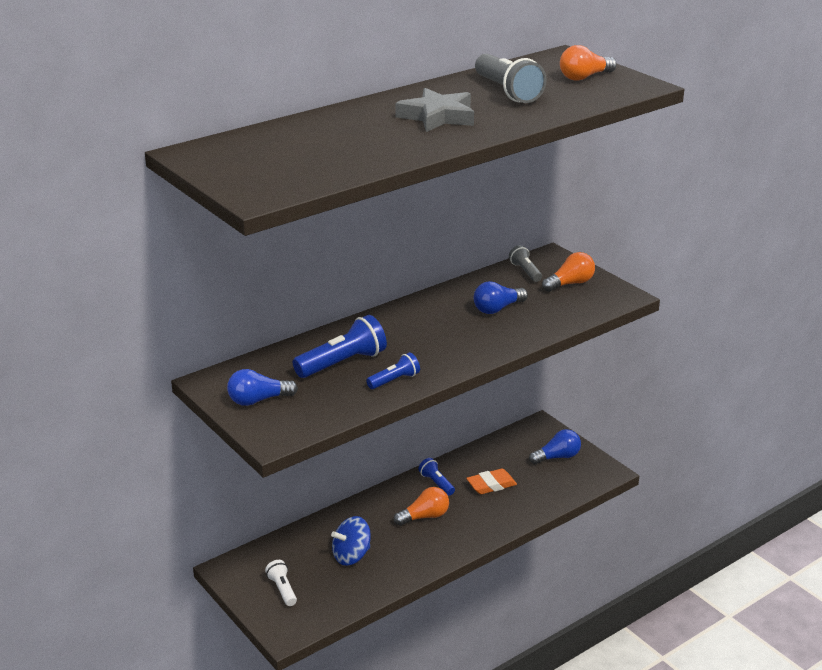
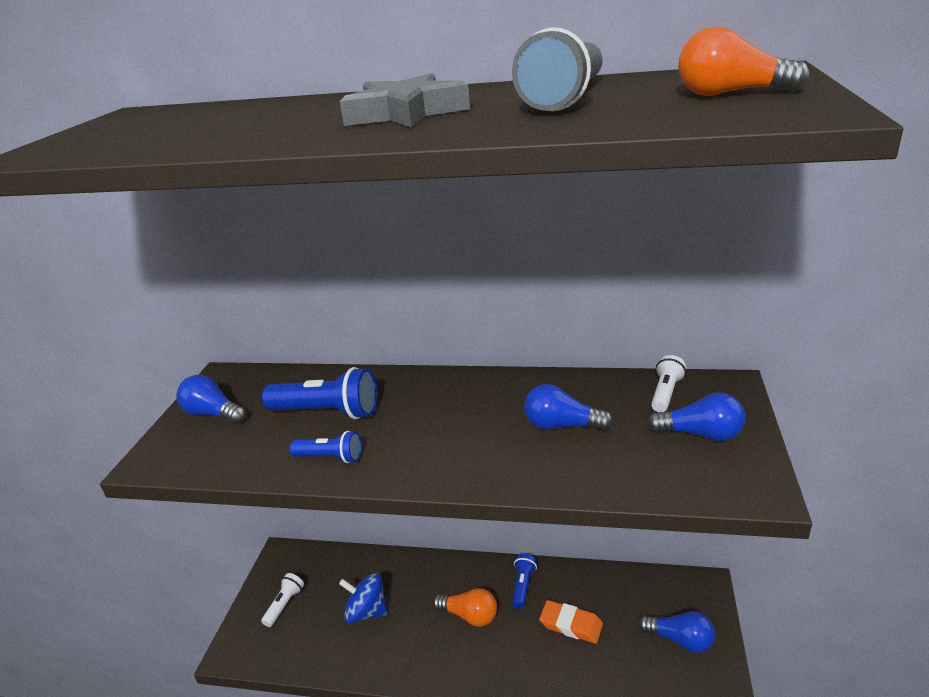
camera: 50 degrees right, 0 degrees up
grey flashlight [509,245,542,282] -> white flashlight [651,355,686,412]
orange light bulb [542,252,595,292] -> blue light bulb [647,393,745,441]

